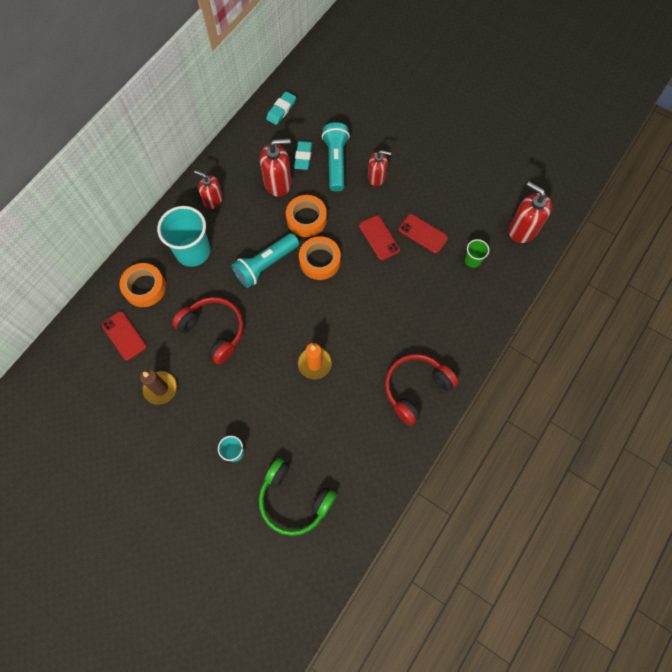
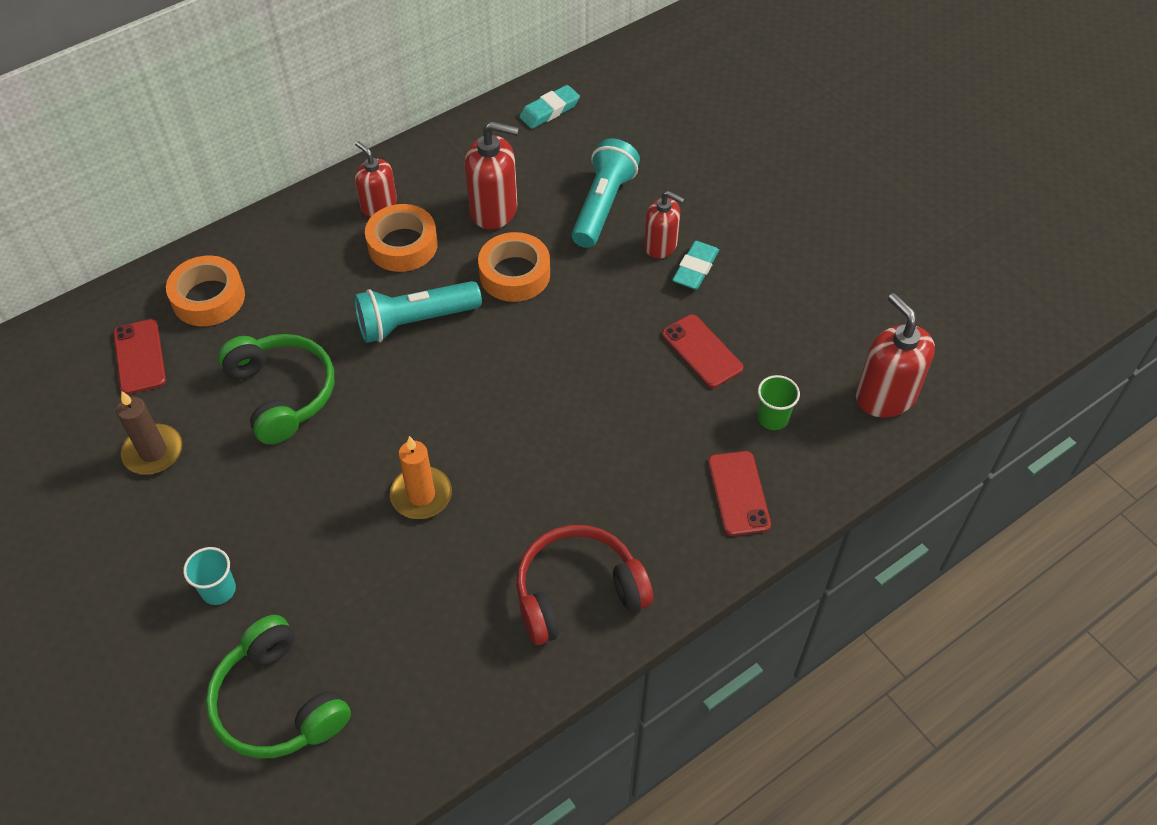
camera: 20 degrees right, 15 degrees down
turquoise cup [157,206,210,267] -> none
red headphones [172,297,244,365] -> green headphones [218,334,334,444]
turquoise eraser [294,141,312,170] -> turquoise eraser moved to [672,241,719,290]
orange tape [299,236,341,280] -> orange tape moved to [365,204,438,272]
red phone [359,215,400,261] -> red phone moved to [708,451,771,536]

